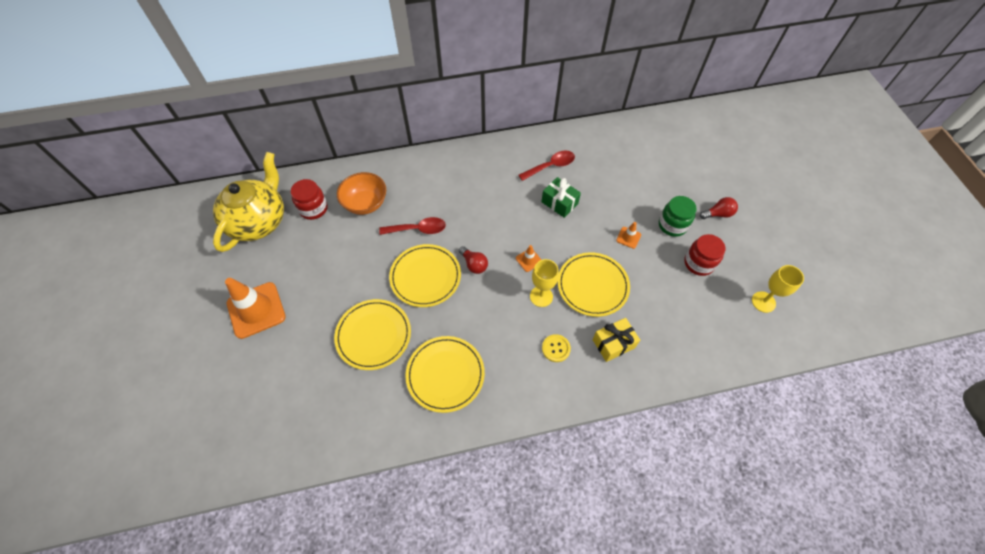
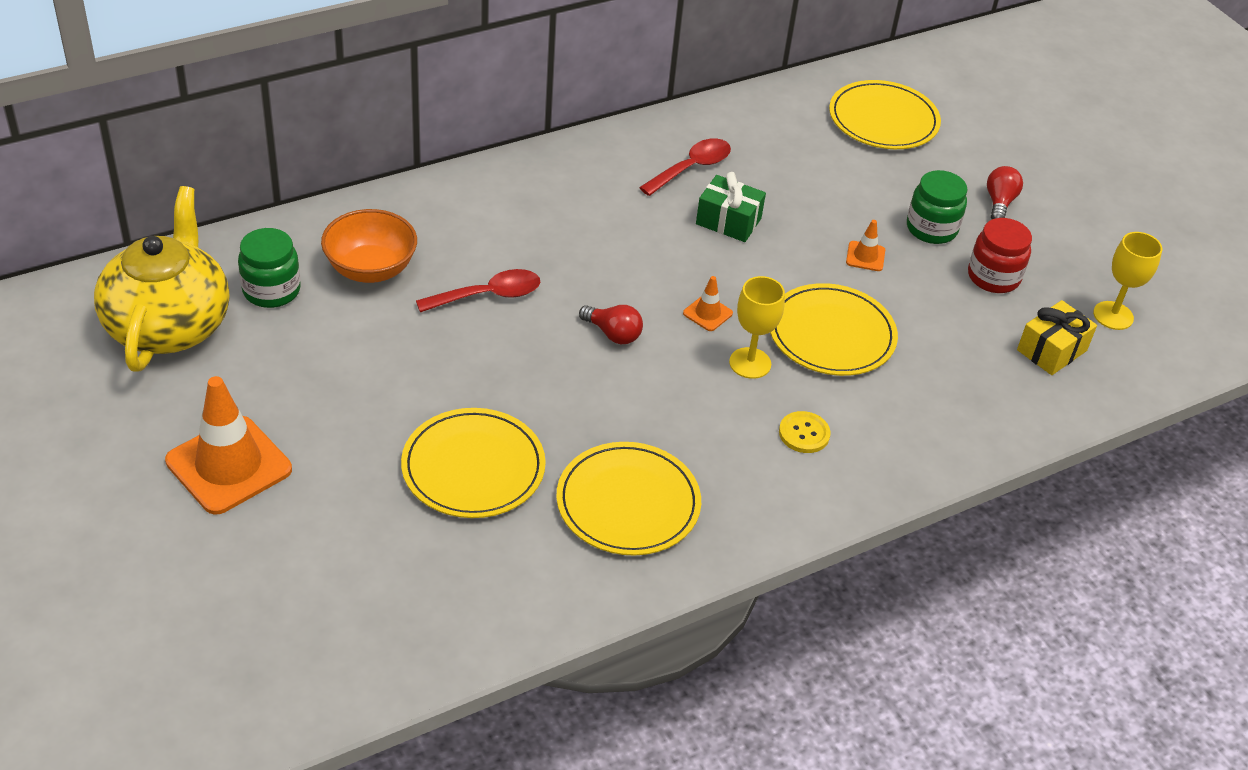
camera: 20 degrees left, 15 degrees down
red jar [291,179,328,220] -> green jar [238,228,301,308]
yellow plate [389,244,461,307] -> yellow plate moved to [829,80,941,149]
yellow gift [592,318,640,362] -> yellow gift moved to [1017,300,1097,375]
red light bulb [700,197,738,219] -> red light bulb turned 45 degrees counterclockwise [987,166,1023,219]

